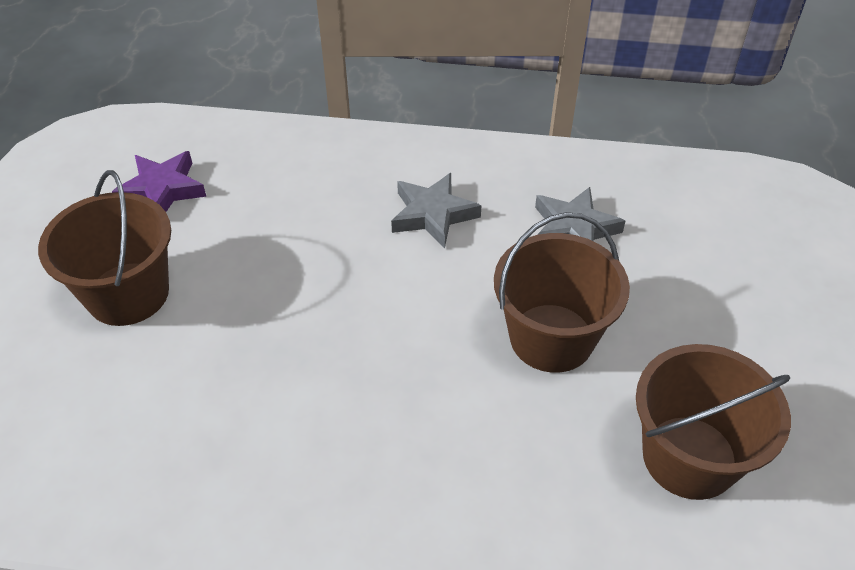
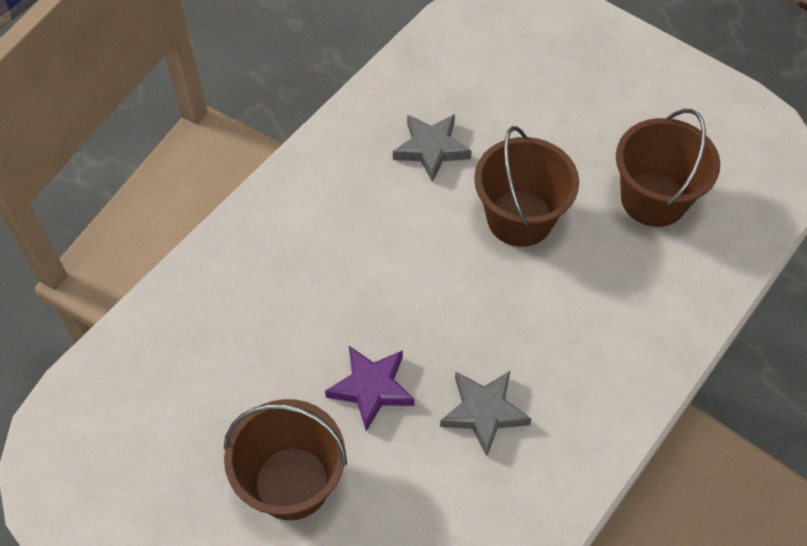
camera: 60 degrees left, 10 degrees up
purple star [112,151,206,212] -> purple star moved to [325,346,414,431]
grey star [391,173,482,249] -> grey star moved to [440,370,532,456]

